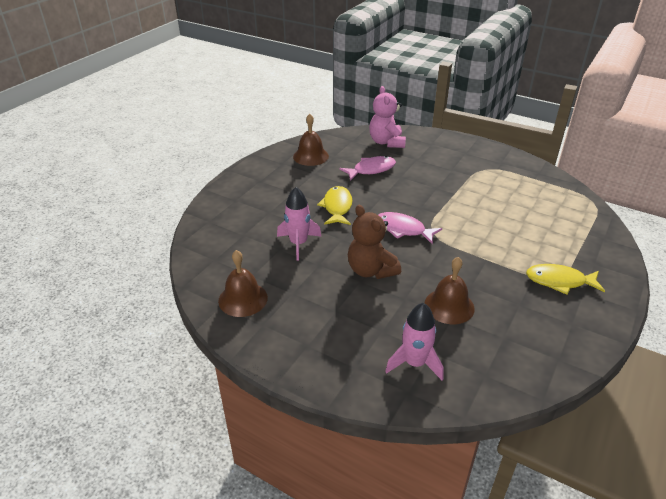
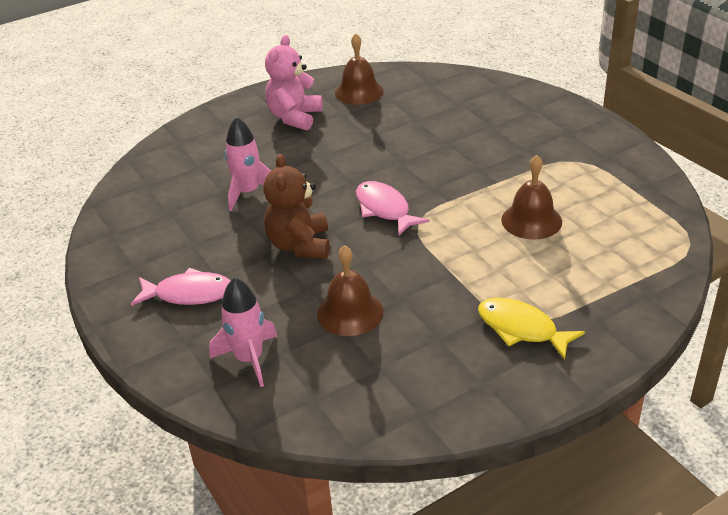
camera: 30 degrees right, 0 degrees up
brown bell [218,250,268,317] -> brown bell moved to [501,155,562,240]
yellow fish [317,186,353,225] -> none
pink fish [339,156,396,181] -> pink fish moved to [131,268,231,306]
pink teddy bear [369,86,406,148] -> pink teddy bear moved to [265,35,323,130]

